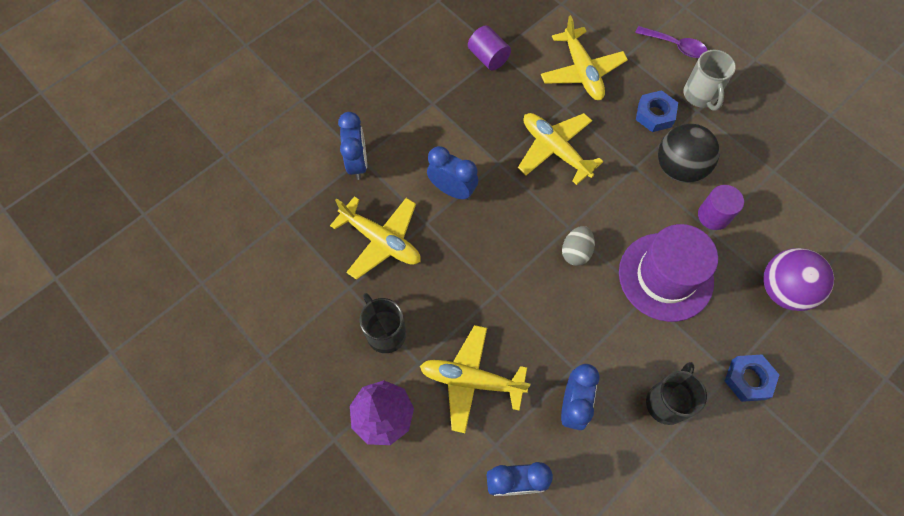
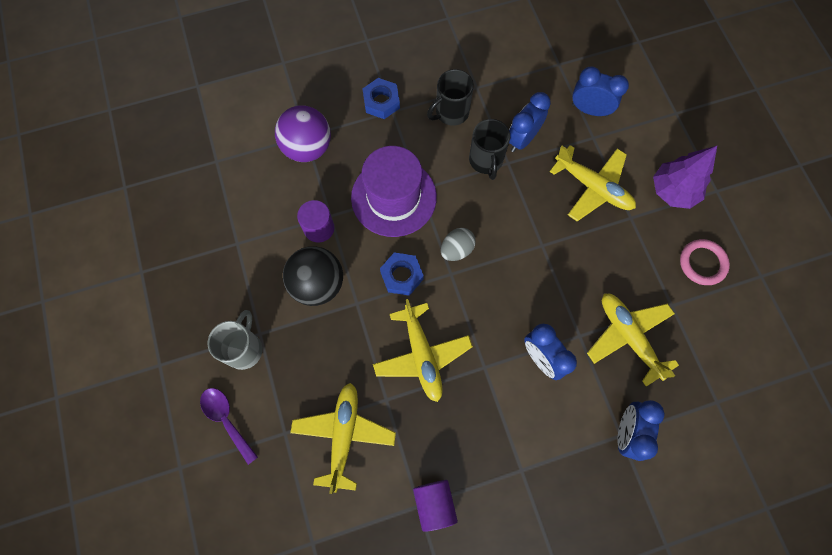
camera: 155 degrees left, 5 degrees up
black mug [360,293,406,353] -> black mug moved to [469,119,510,180]
blue nut [636,90,678,132] -> blue nut moved to [380,252,424,296]
none -> pink ring [680,239,730,285]

